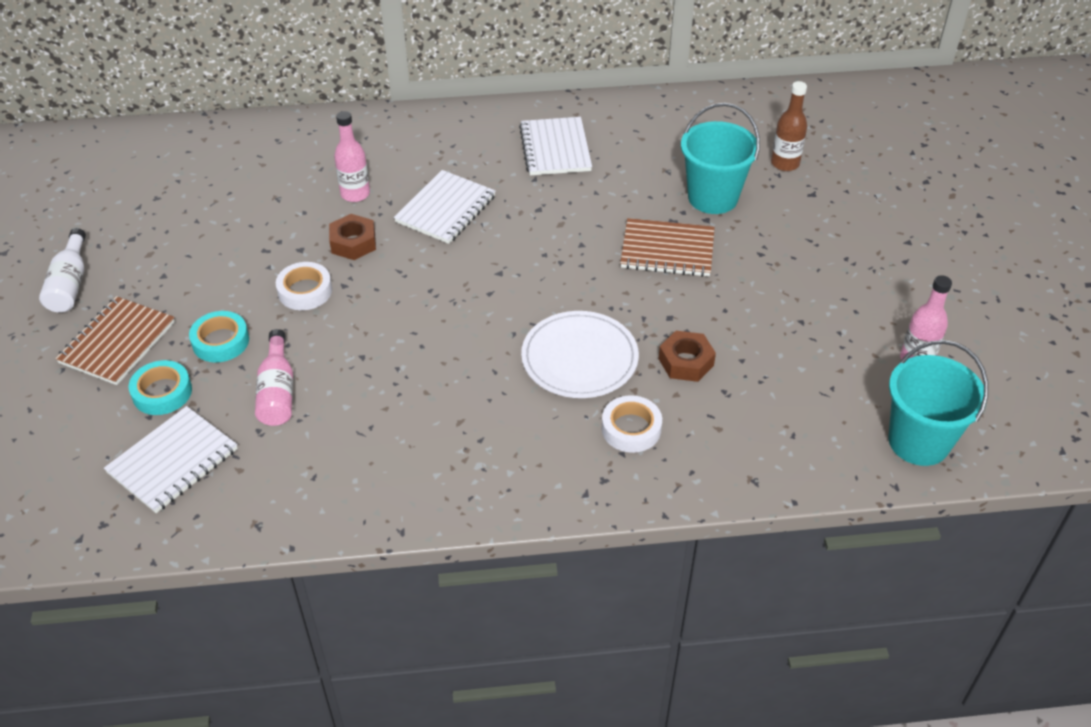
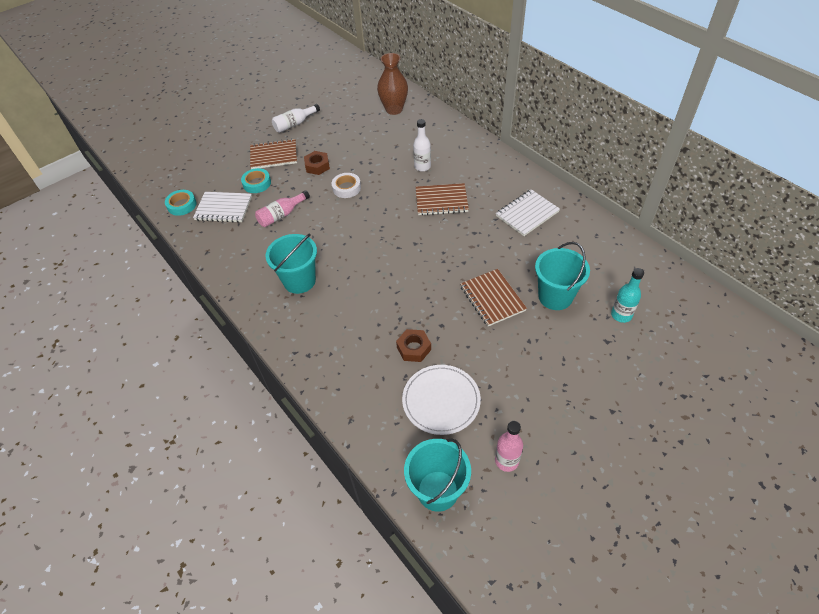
camera: 60 degrees right, 5 degrees up
turquoise tape [189,311,249,362] -> turquoise tape moved to [165,190,197,216]
brown nut [329,214,376,260] -> brown nut moved to [304,151,330,175]
pink bottle [334,111,370,202] -> white bottle [413,119,431,171]
white notebook [394,170,496,244] -> brown notebook [416,183,469,216]
white plate [521,311,639,398] -> white plate moved to [402,365,481,435]
white tape [602,395,662,453] -> none
brown bottle [771,81,807,171] -> turquoise bottle [611,268,644,323]
none -> turquoise bucket [266,234,317,294]
none -> brown vase [377,53,408,115]

